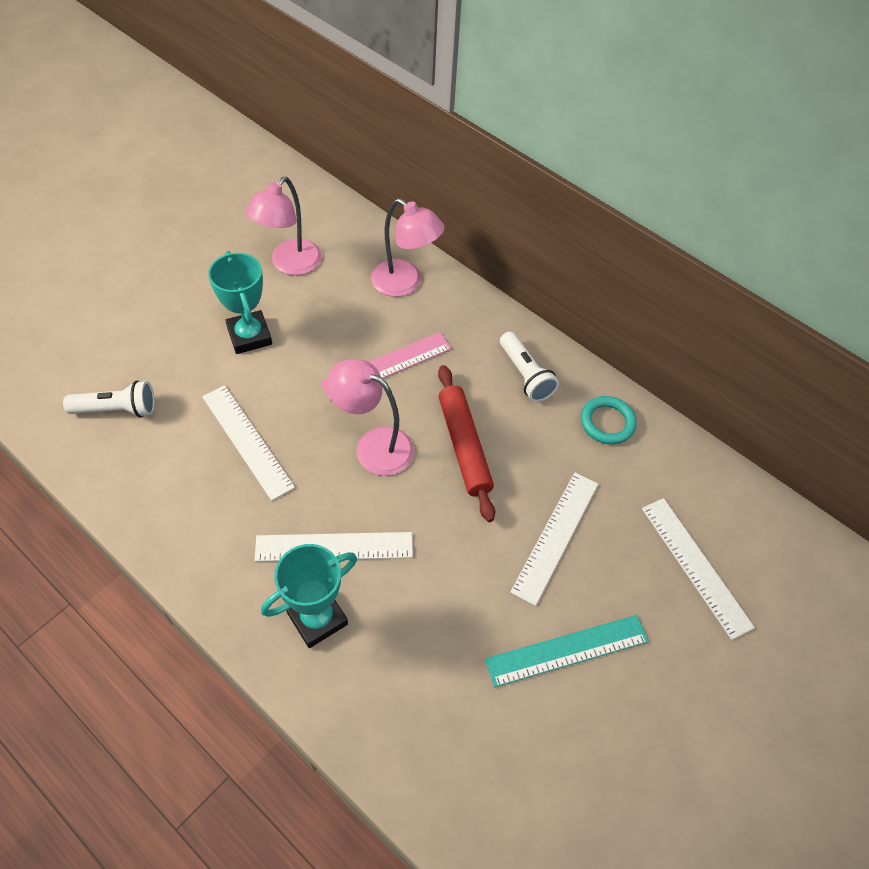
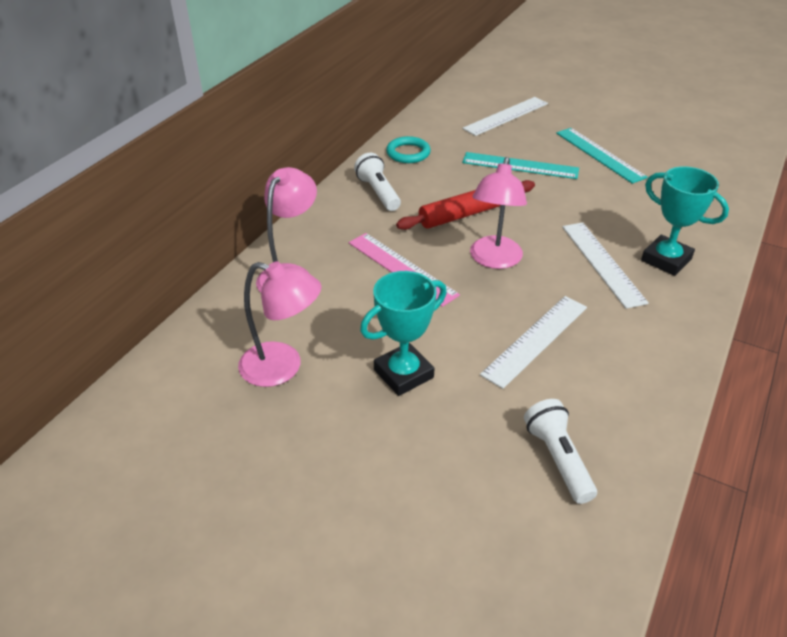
camera: 100 degrees left, 15 degrees down
white flashlight [500,332,559,402] -> white flashlight turned 75 degrees counterclockwise [354,153,401,211]
white ruler [510,473,598,606] -> turquoise ruler [462,152,579,179]

